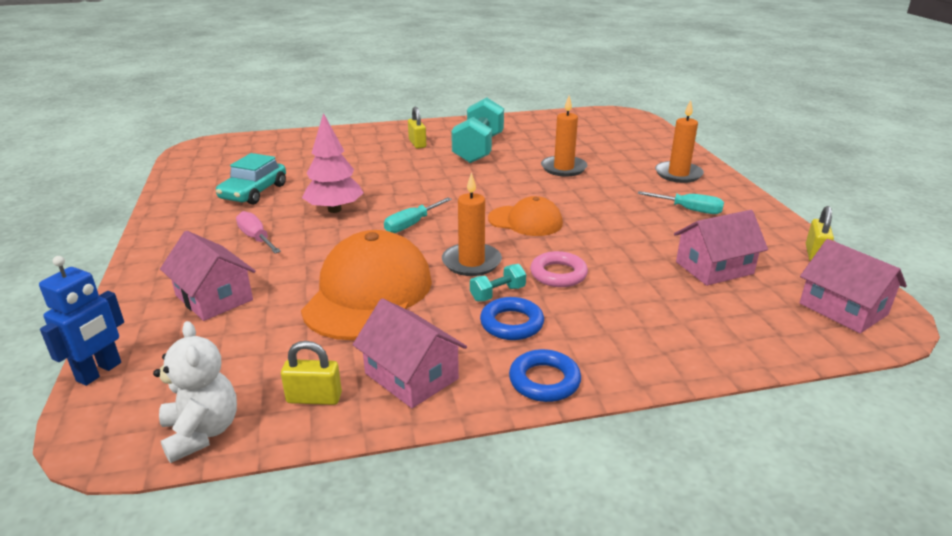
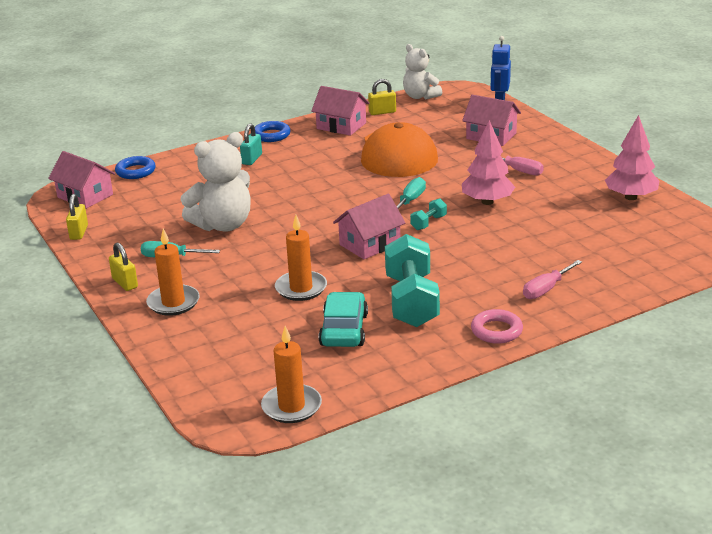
camera: 165 degrees right, 0 degrees up
turquoise car [216,153,286,205] -> turquoise car moved to [319,292,368,347]
yellow padlock [408,107,426,149] -> yellow padlock moved to [109,243,138,291]
orange candle [442,172,502,276] -> orange candle moved to [261,326,322,423]
turquoise dumbbell [470,264,526,301] -> turquoise dumbbell moved to [410,198,447,230]
blue ring [480,297,544,340] -> blue ring moved to [115,156,156,179]
orange cap [488,196,563,236] -> none
pink ring [530,251,588,287] -> pink ring moved to [471,309,523,344]
pink house [674,210,768,286] -> pink house moved to [333,194,405,259]
none -> white teddy bear [180,132,251,232]
none -> turquoise padlock [240,124,262,165]
none -> pink screwdriver [523,260,582,299]
none -> pink tree [605,115,659,200]

